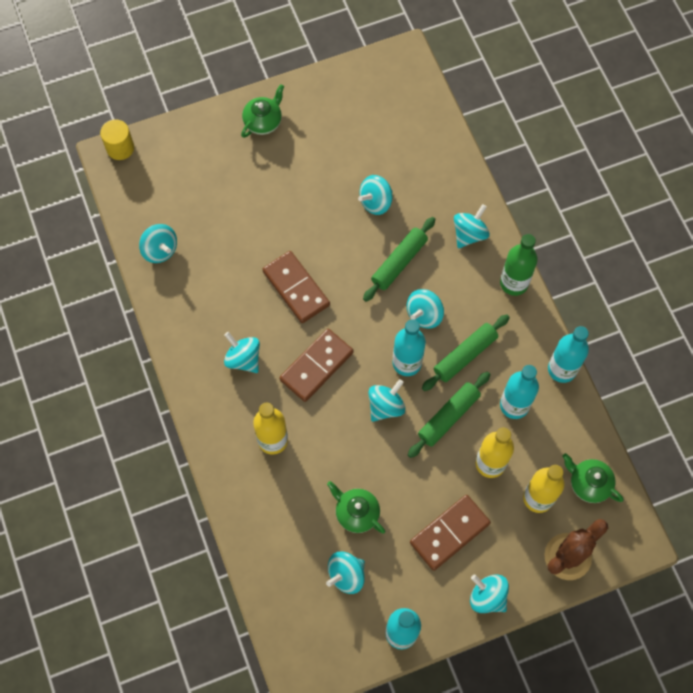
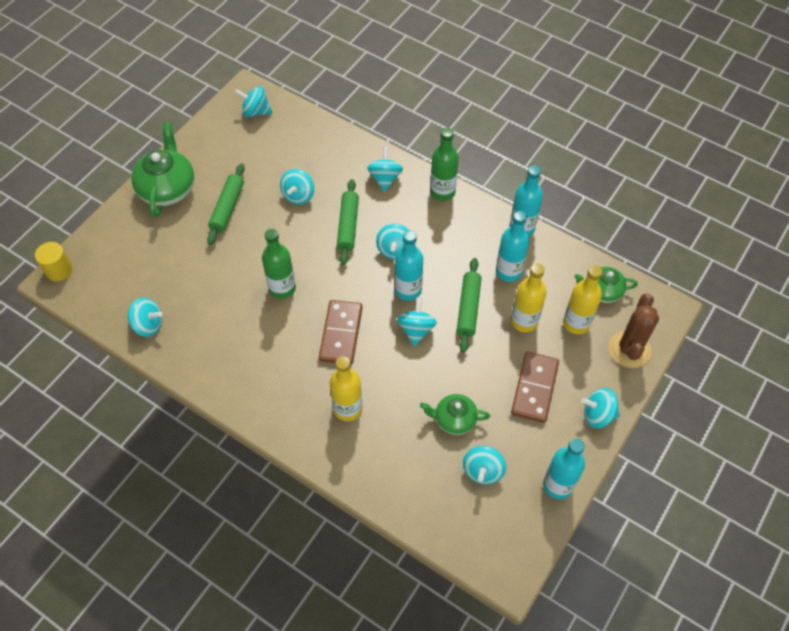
camera: 35 degrees left, 10 degrees down
turquoise spinning top [224,332,260,373] -> turquoise spinning top moved to [234,86,272,117]
green teapot [241,84,284,138] -> green teapot [131,122,194,217], size x1.69
brown domino [262,251,330,323] -> green bottle [262,229,296,299]
green rolling pin [422,315,510,391] -> green rolling pin moved to [207,163,245,245]

